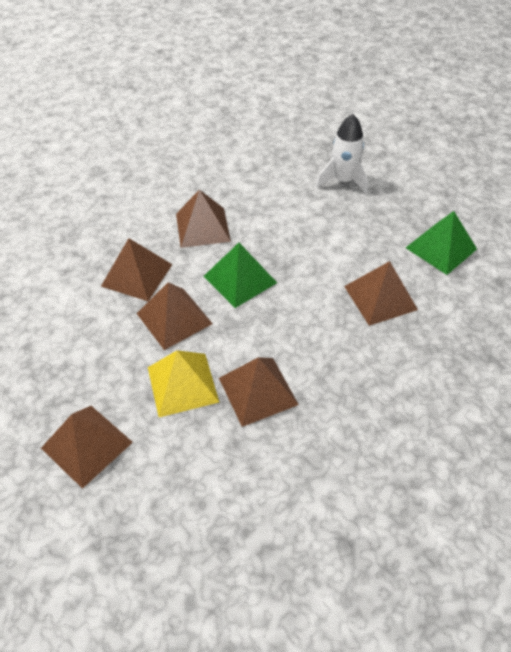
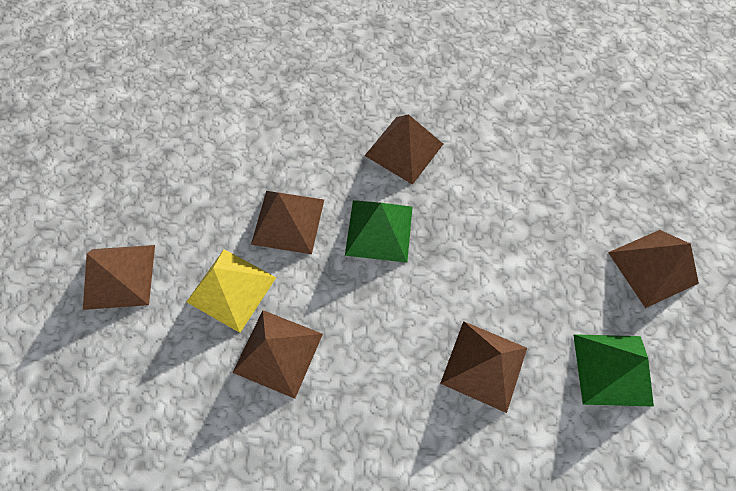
camera: 45 degrees right, 15 degrees up
brown pyramid [101,238,173,301] -> brown pyramid moved to [608,230,699,308]
white rocket [316,114,368,195] -> none

